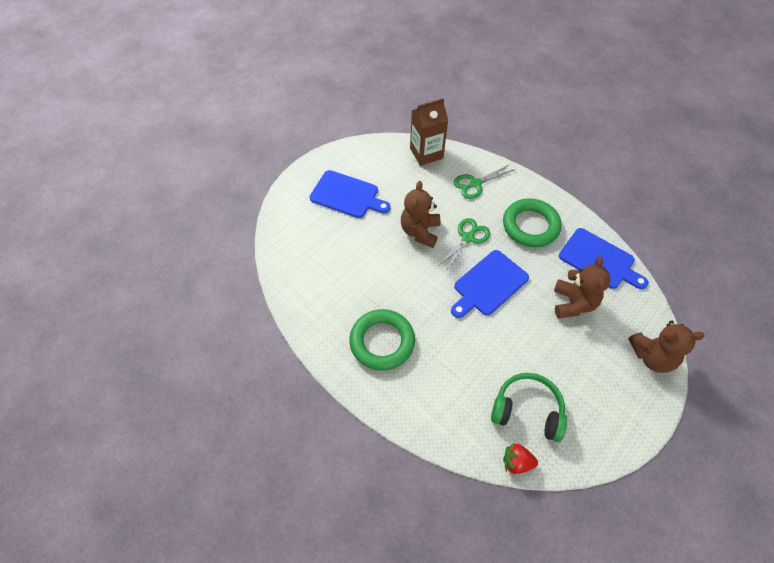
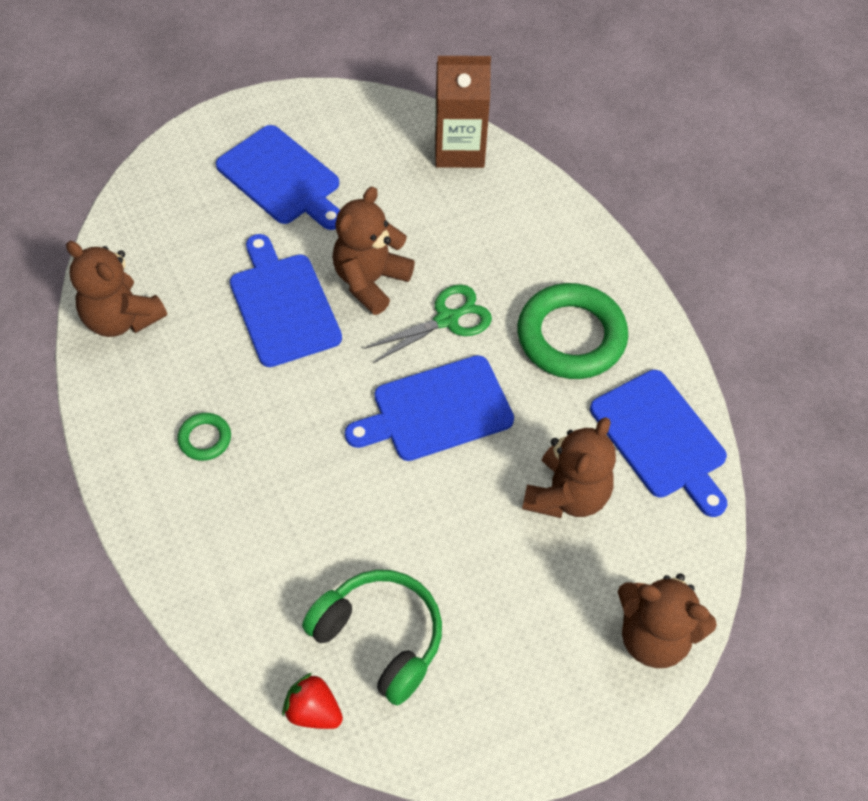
camera: 20 degrees right, 0 degrees up
green ring [349,309,415,371] -> green ring [177,413,231,461], size x0.46
green scissors [453,164,514,199] -> none
none -> brown teddy bear [66,241,167,337]
none -> blue cutting board [230,234,342,367]

